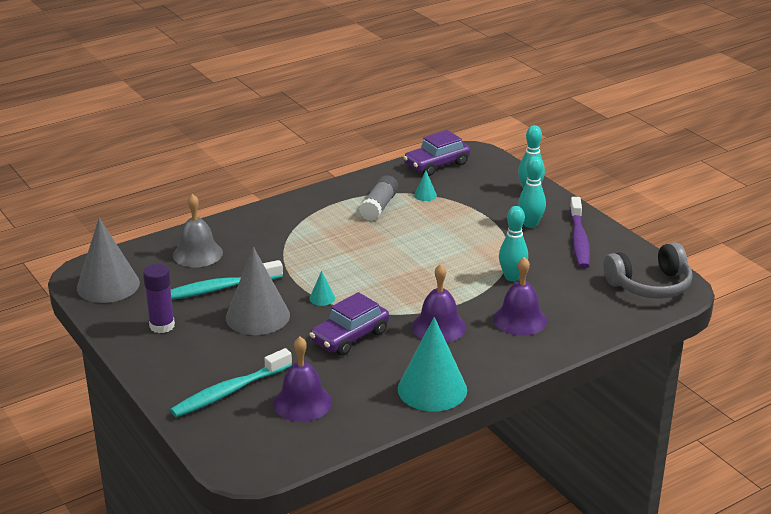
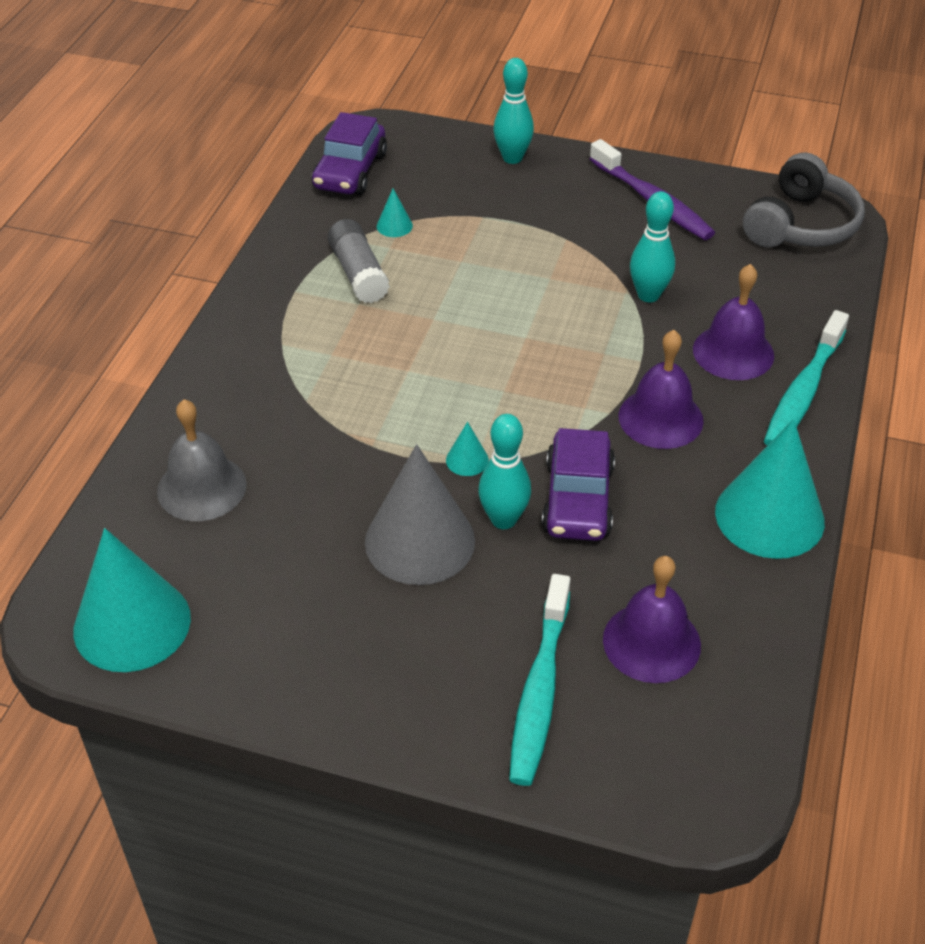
camera: 40 degrees left, 15 degrees up
grey cone [77,218,140,303] -> turquoise cone [73,528,191,672]
purple glue stick [143,264,175,333] -> none
turquoise toothbrush [171,260,283,300] -> turquoise toothbrush moved to [764,310,849,446]
turquoise bowling pin [518,156,546,228] -> turquoise bowling pin moved to [478,414,531,529]

